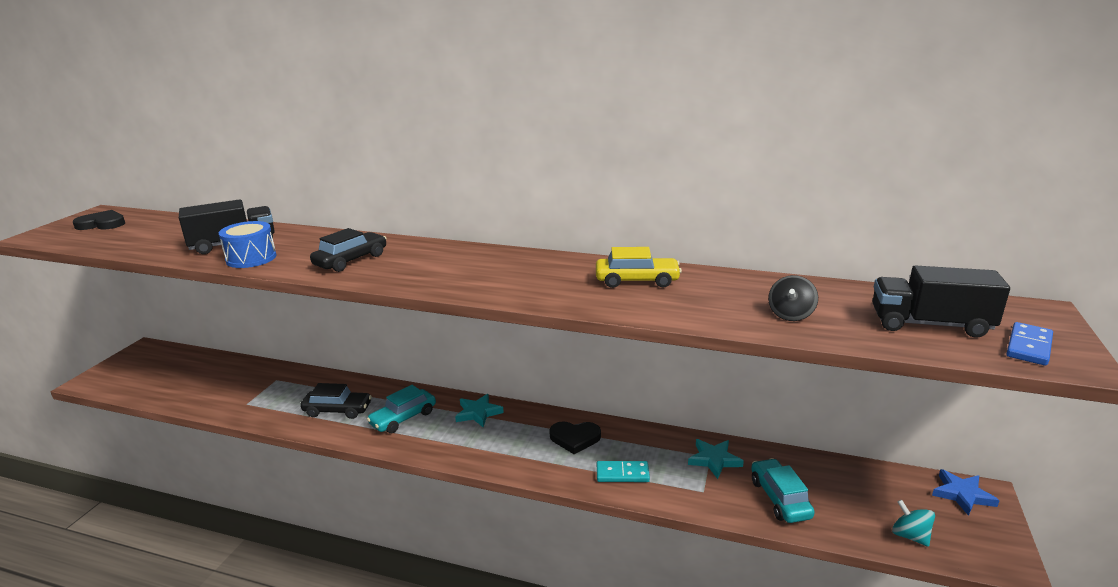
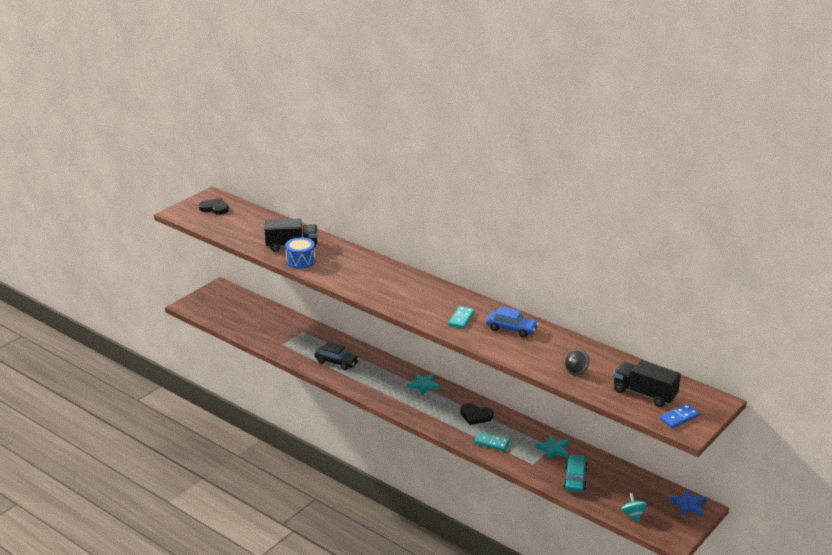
camera: 20 degrees right, 5 degrees up
black car [310,228,387,272] -> none
turquoise car [367,385,436,433] -> none
yellow car [596,247,682,288] -> blue car [486,306,539,337]
none -> turquoise domino [448,306,475,329]

